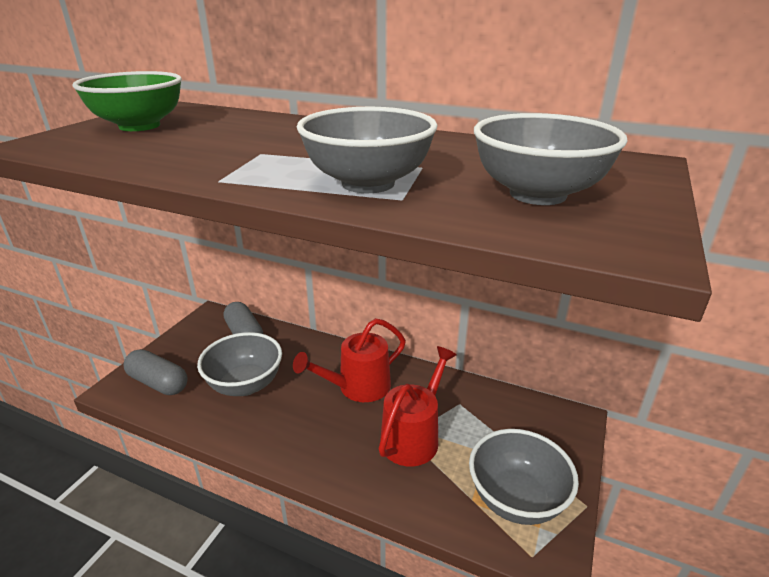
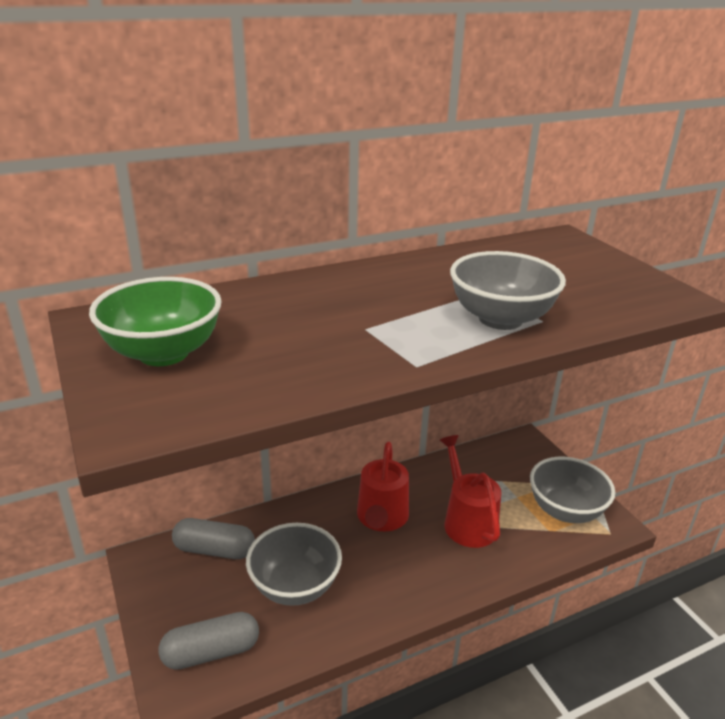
camera: 50 degrees left, 0 degrees up
grey bowl [474,113,628,205] -> none

